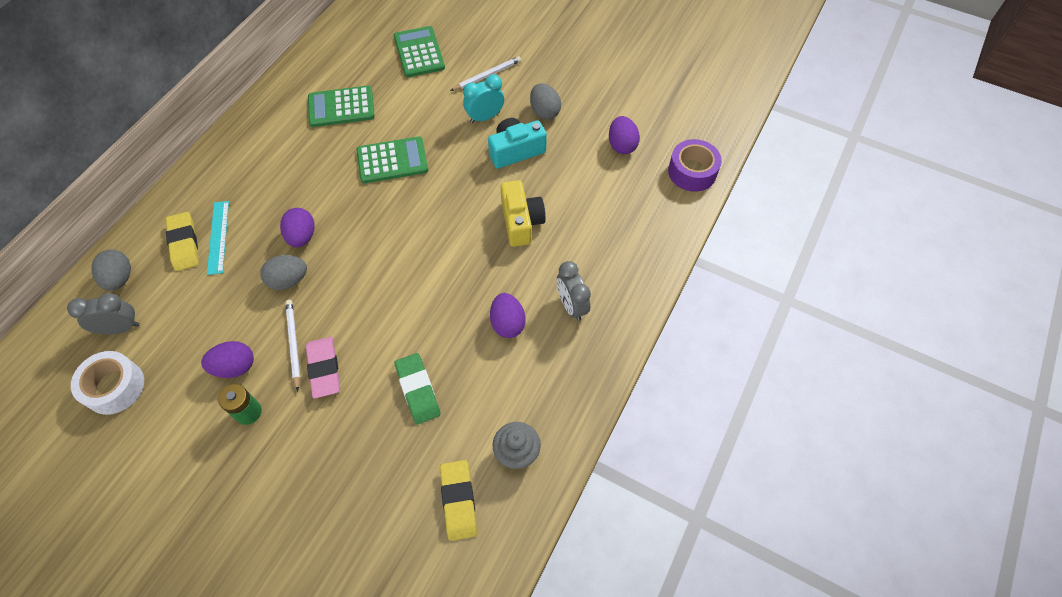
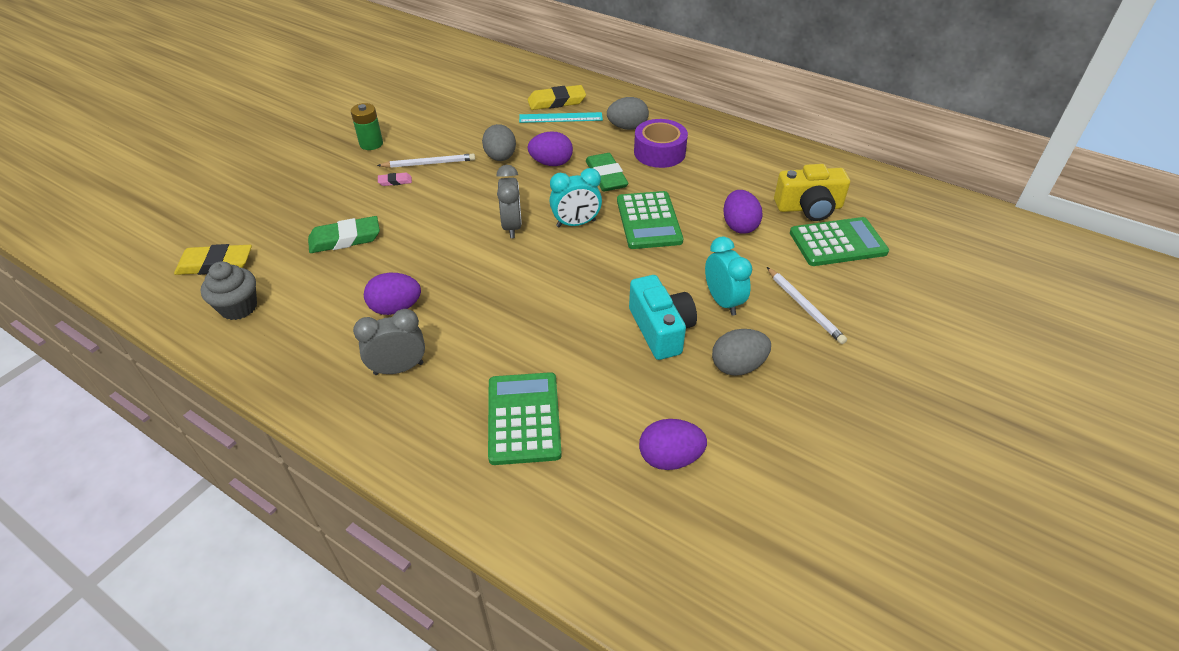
camera: 95 degrees right, 15 degrees down
grey clock [67,293,140,335] -> grey clock moved to [496,165,522,238]
white tape [71,351,144,415] -> none
grey egg [91,249,131,291] -> grey egg moved to [607,97,649,130]
purple egg [201,341,254,378] -> purple egg moved to [723,190,763,233]
pink eraser [306,337,340,399] -> pink eraser [378,173,412,186], size x0.50
green calculator [308,86,375,127] -> green calculator moved to [488,372,562,465]
yellow camera [500,180,546,247] -> yellow camera moved to [774,164,850,221]
purple tape [668,139,722,192] -> purple tape moved to [634,119,688,168]
none -> turquoise clock [549,168,602,227]
none -> green eraser [586,153,628,191]

